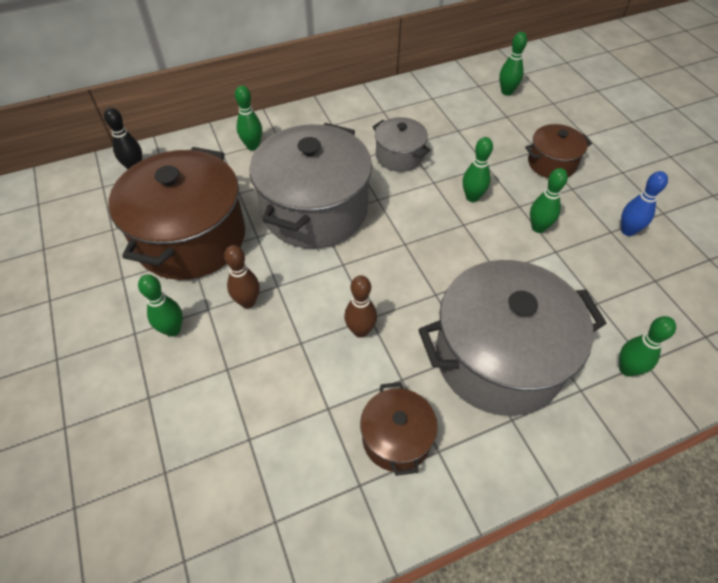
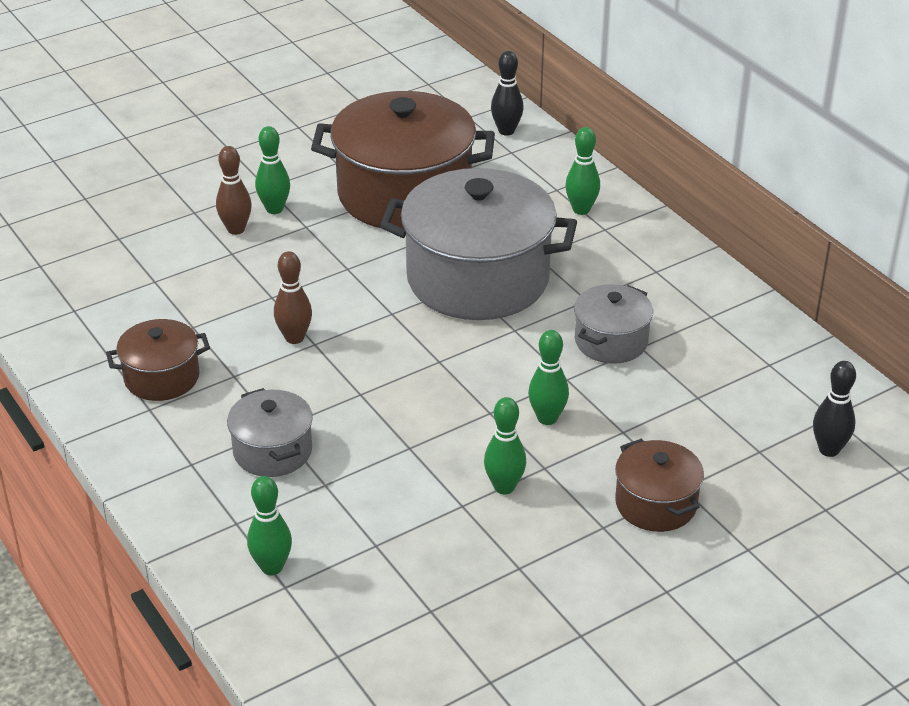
camera: 80 degrees right, 15 degrees down
brown bowling pin [224,245,260,308] -> brown bowling pin moved to [216,146,252,235]
grey pot [418,260,607,416] -> grey pot [227,388,313,477], size x0.49
green bowling pin [499,32,527,96] -> black bowling pin [813,361,856,457]
blue bowling pin [621,171,668,236] -> none

